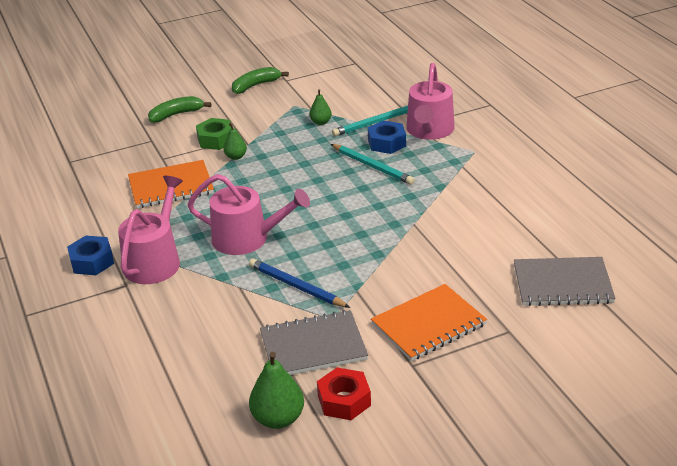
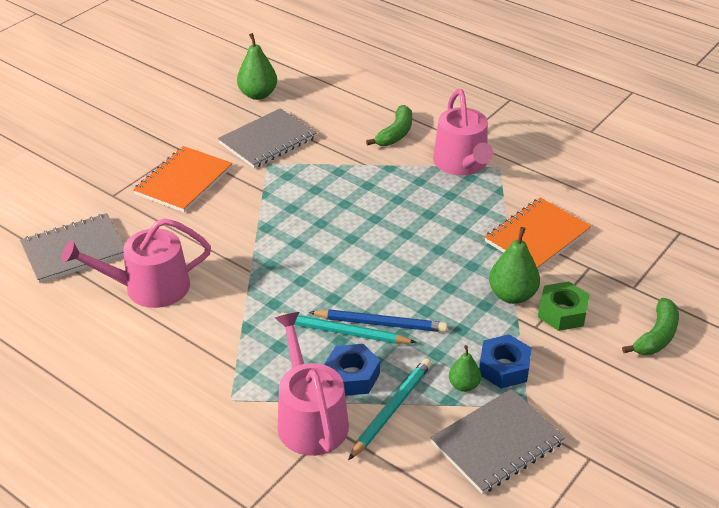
camera: 150 degrees right, 5 degrees up
blue nut [67,236,114,275] -> blue nut moved to [479,334,532,389]
pink watering can [187,174,310,255] -> pink watering can moved to [62,218,211,308]
green pear [223,123,247,160] -> green pear [489,227,540,304], size x1.70
green banana [232,67,289,94] -> green banana moved to [366,105,412,146]
blue pencil [249,258,350,308] -> blue pencil moved to [309,309,447,332]
red nut [317,367,371,420] -> none
none -> grey notebook [430,389,565,494]

